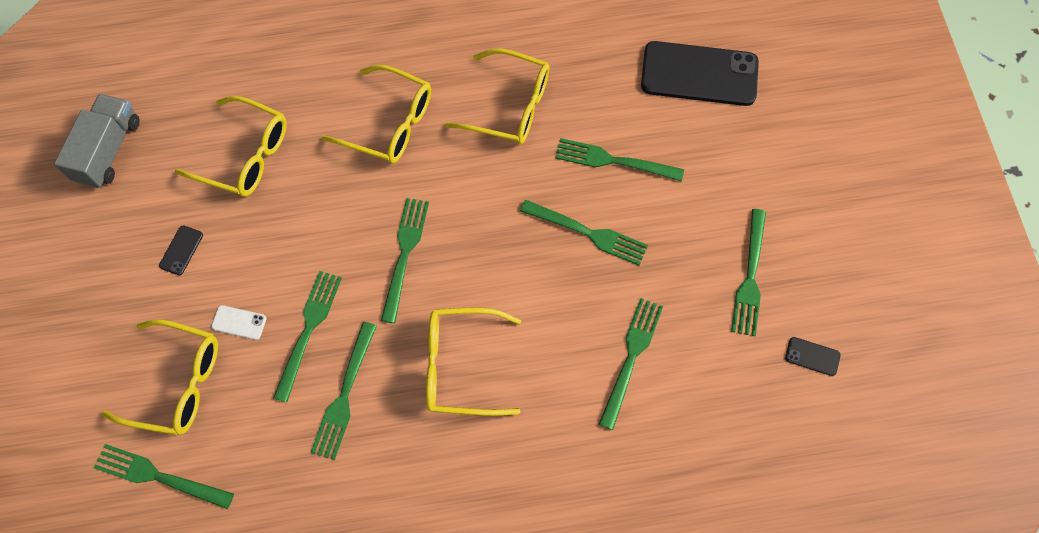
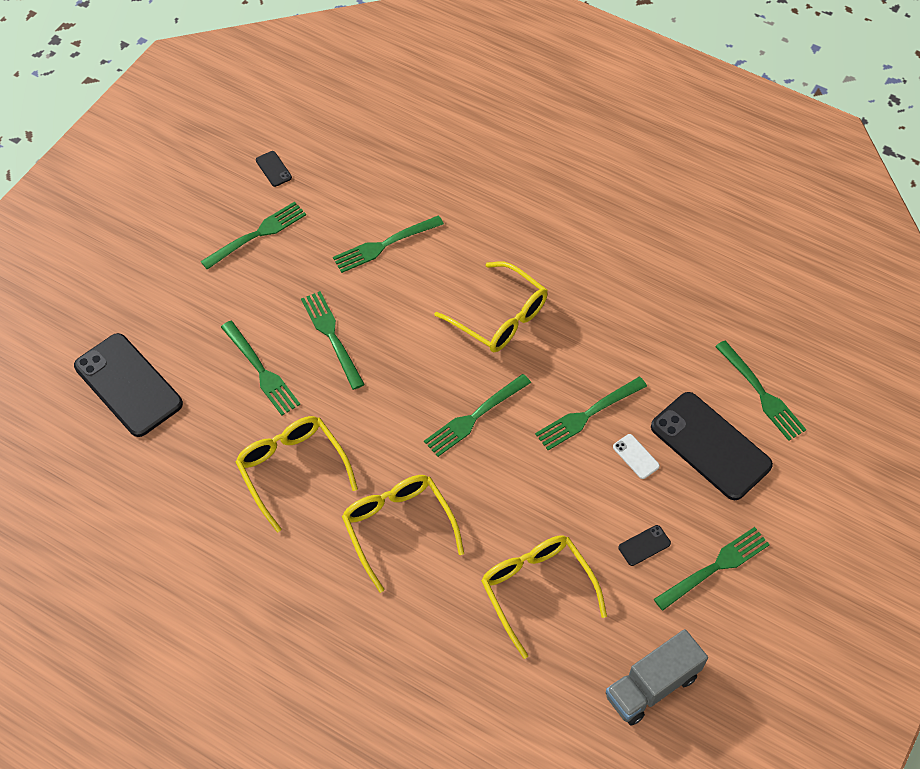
camera: 140 degrees left, 10 degrees down
yellow glasses [101,319,218,435] -> black phone [651,392,773,500]
green fork [310,322,377,460] -> green fork moved to [654,527,770,611]

